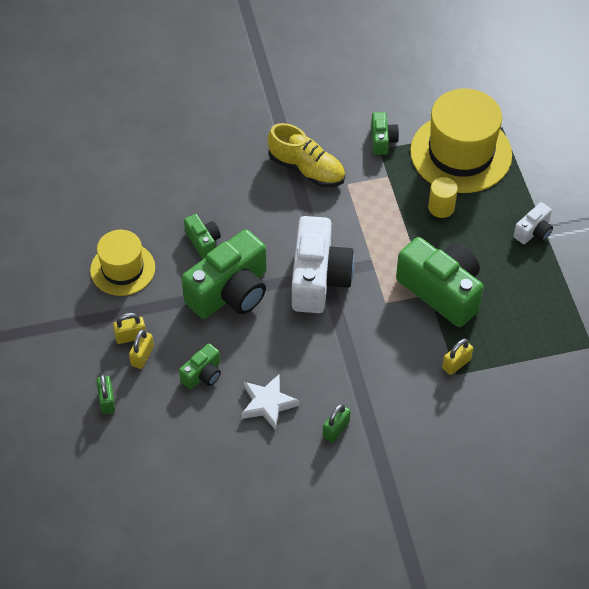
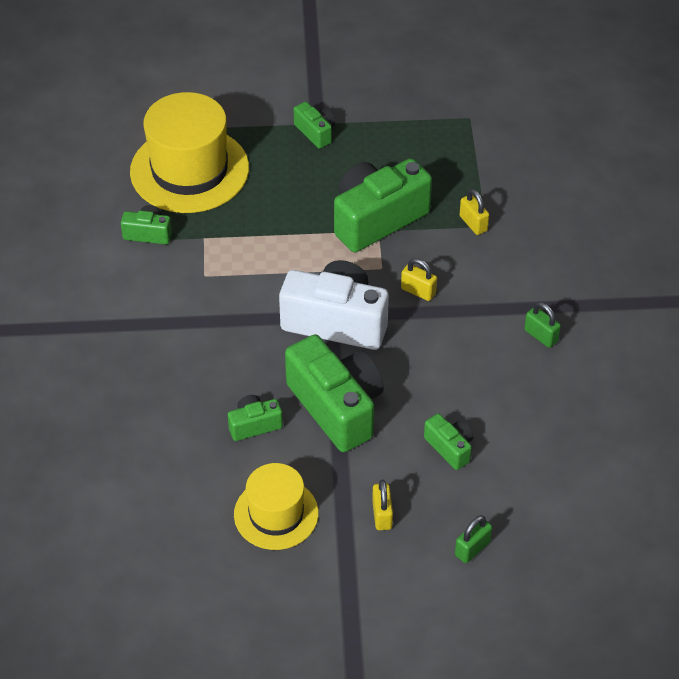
camera: 80 degrees left, 5 degrees down
green padlock [97,374,115,414] -> green padlock turned 45 degrees counterclockwise [455,515,492,563]
yellow padlock [129,329,154,369] -> yellow padlock moved to [401,258,437,301]
white star [241,374,299,430] -> none
yellow shoe [268,123,345,187] -> none
yellow cylinder [428,177,458,218] -> none
white camera [514,202,553,244] -> green camera [294,102,335,149]

